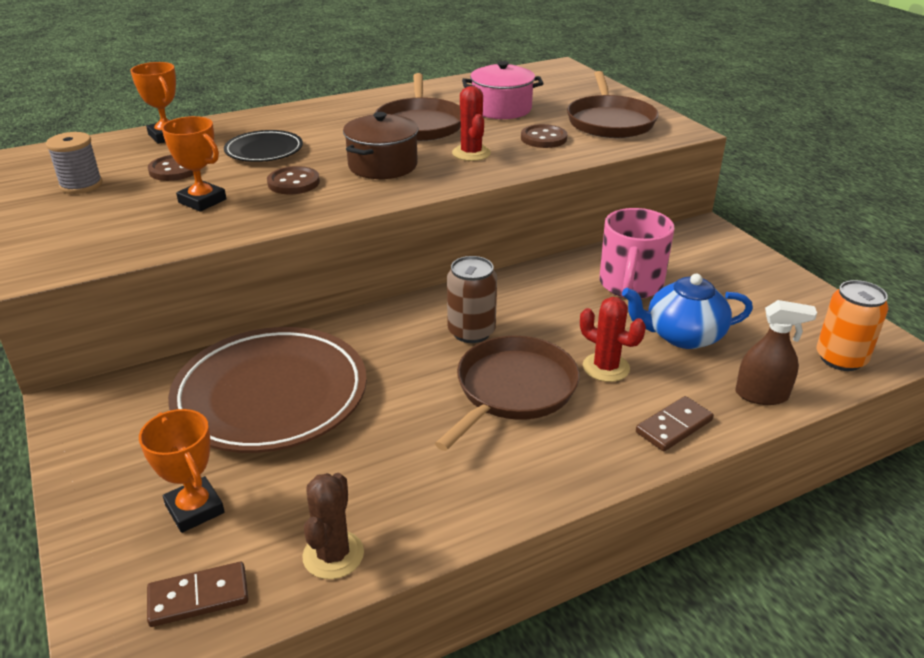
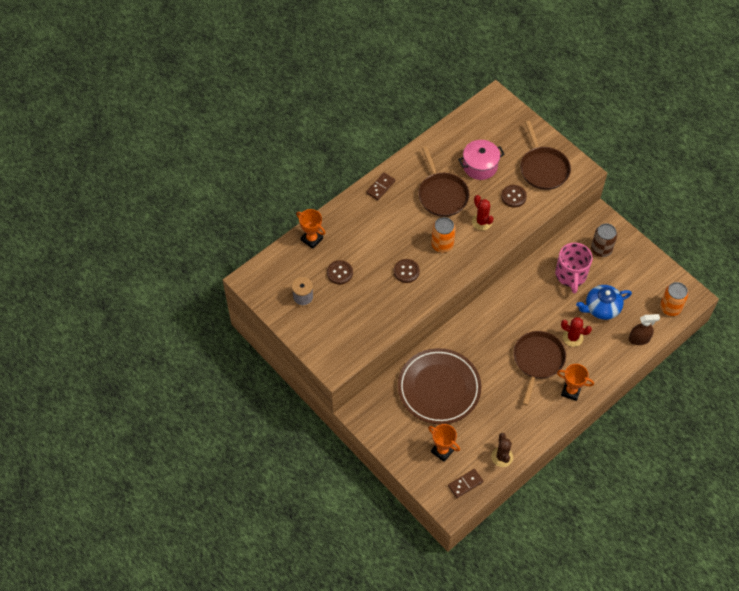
camera: 15 degrees left, 25 degrees up
orange trophy [162,116,226,212] -> orange trophy moved to [557,364,594,401]
black plate [224,130,303,162] -> none
brown pot [343,112,419,179] -> orange can [431,217,456,253]
brown can [447,256,497,343] -> brown can moved to [591,223,617,257]
brown domino [636,396,714,451] -> brown domino moved to [366,173,395,200]

